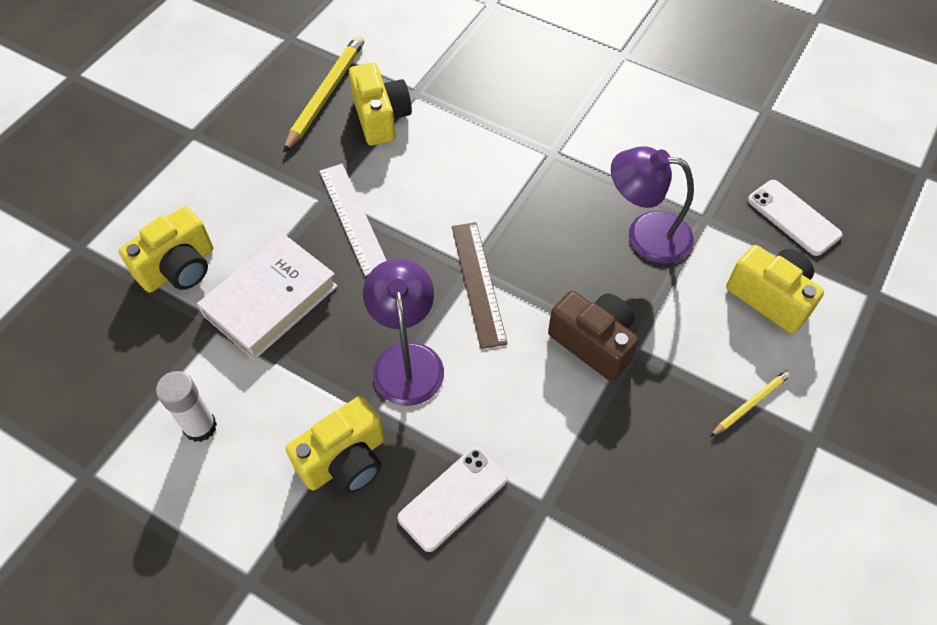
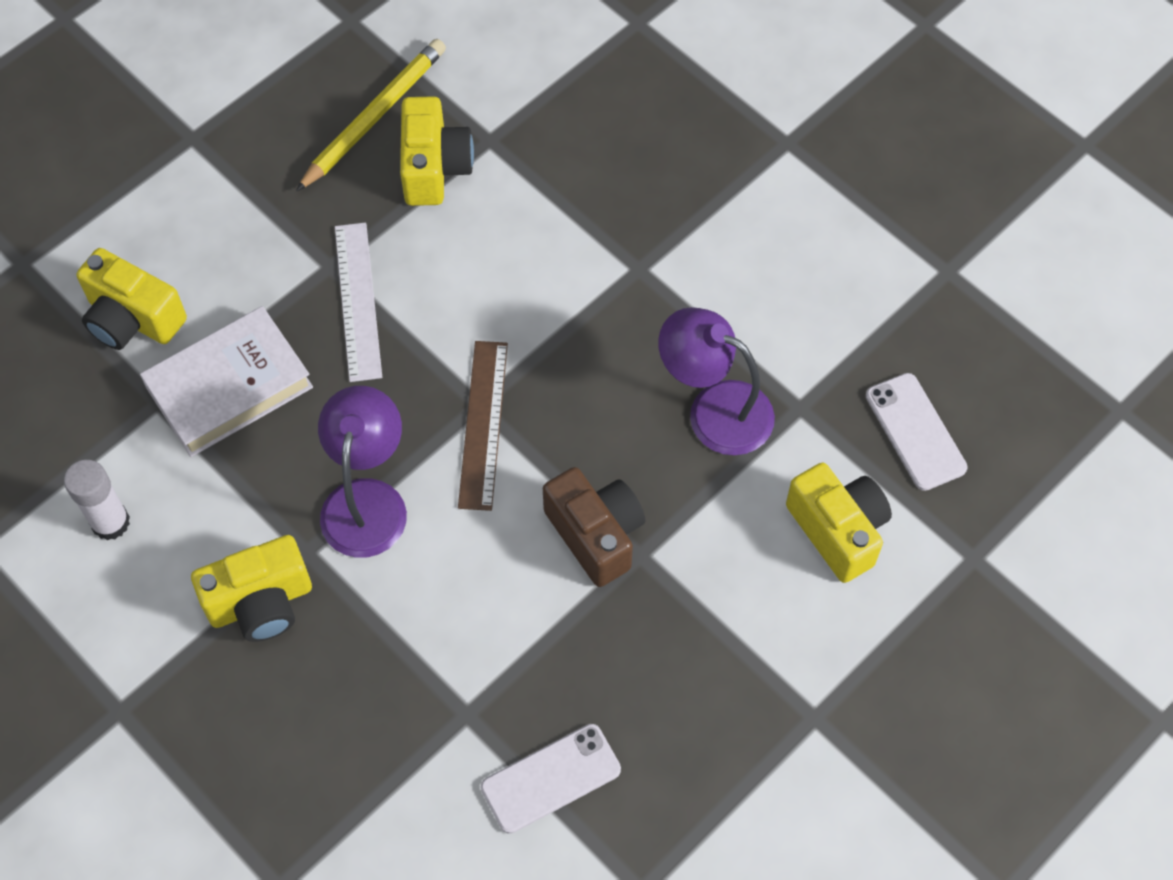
camera: 15 degrees right, 5 degrees up
yellow camera [119,206,213,293] -> yellow camera turned 60 degrees clockwise [77,248,187,350]
white phone [398,447,507,552] -> white phone moved to [481,724,621,834]
yellow pencil [710,370,791,437] -> none

